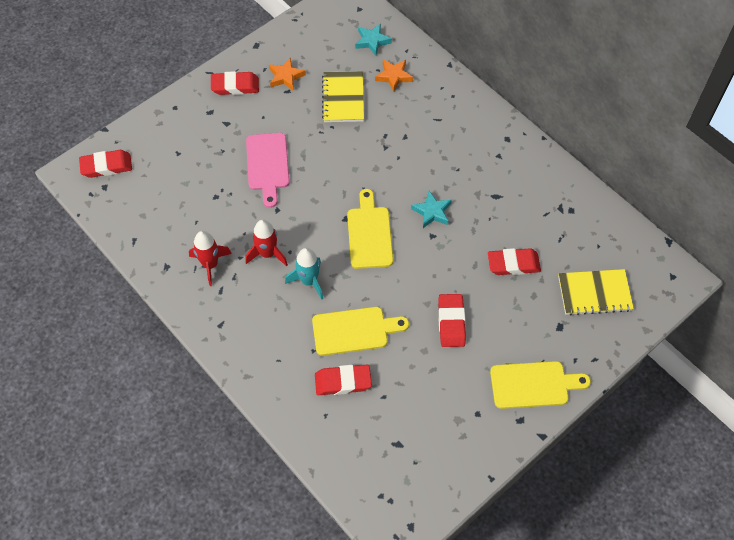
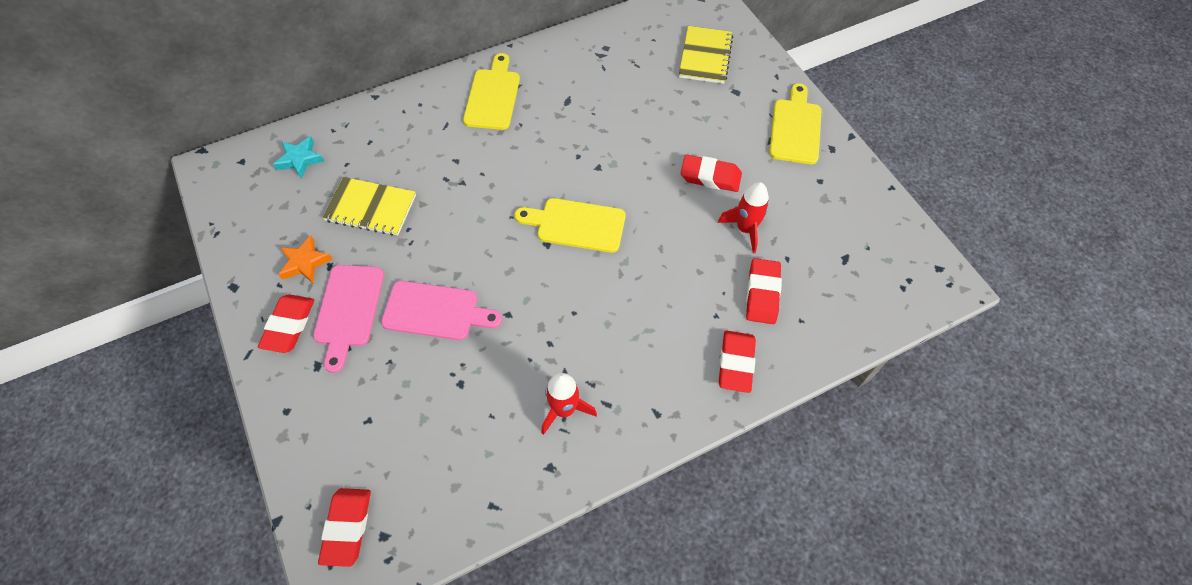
camera: 75 degrees left, 0 degrees up
red rocket [245,220,288,266] -> red rocket moved to [718,182,769,254]
turquoise rocket [285,248,323,300] -> none
yellow cutting board [312,307,409,356] -> yellow cutting board moved to [463,53,520,130]
orange star [375,60,413,92] -> none
turquoise star [411,191,452,228] -> none
red eraser [488,248,541,275] -> red eraser moved to [719,331,756,393]
none -> pink cutting board [313,265,384,373]

